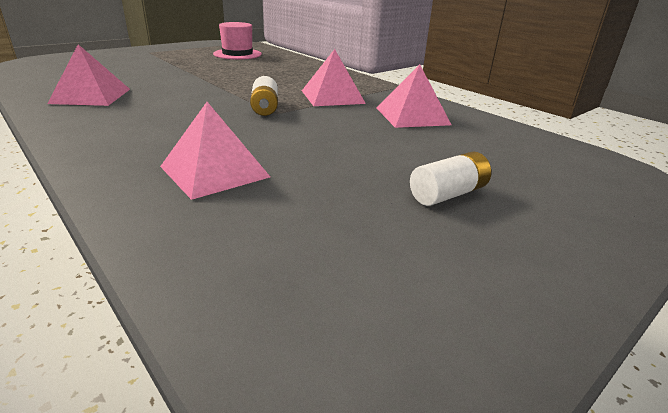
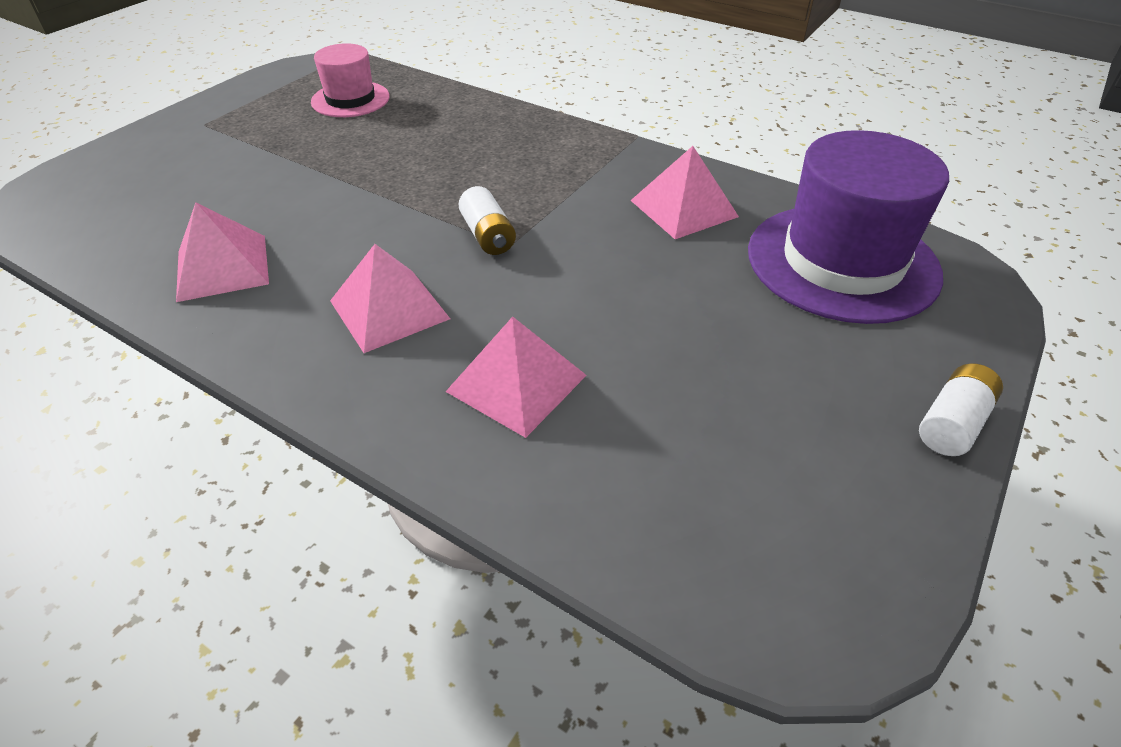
camera: 15 degrees left, 15 degrees up
pink pyramid [302,49,366,106] -> pink pyramid moved to [330,244,450,353]
white battery [410,151,491,206] -> white battery moved to [919,363,1003,456]
none -> purple hat [748,130,949,324]

